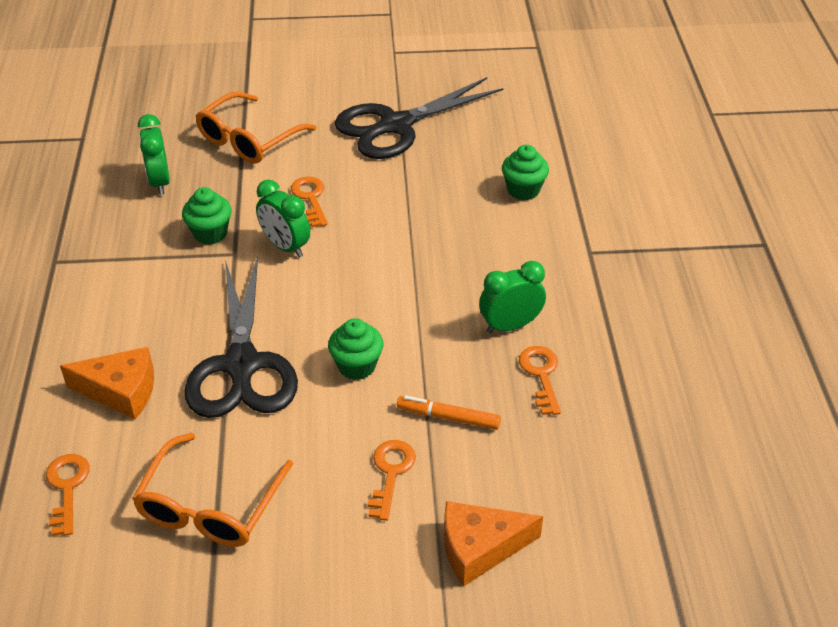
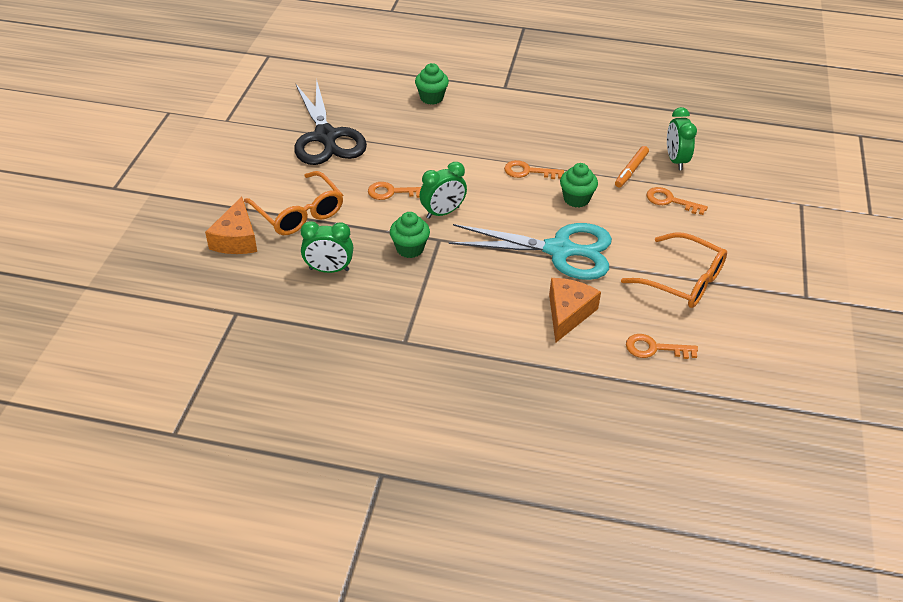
camera: 75 degrees left, 0 degrees up
black scissors [185,256,298,418] -> turquoise scissors [449,223,612,280]
orange cheese [444,501,543,586] -> orange cheese moved to [205,196,257,254]
green clock [479,261,546,333] -> green clock moved to [667,107,697,170]
orange key [519,346,561,415] -> orange key moved to [504,160,564,179]

